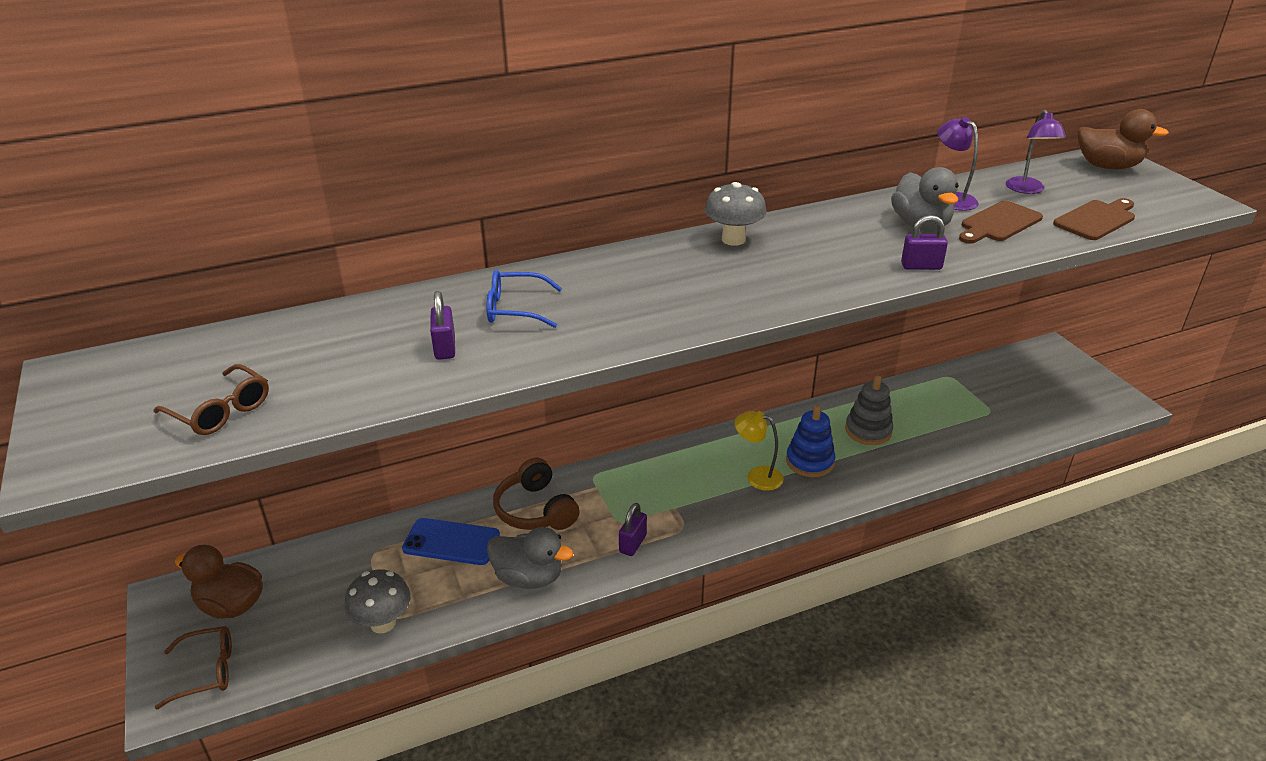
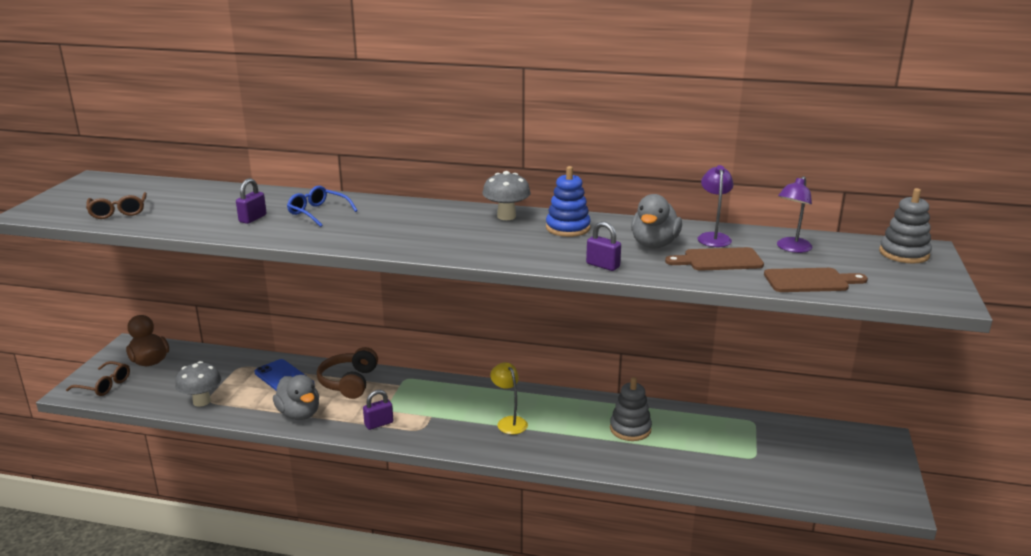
camera: 35 degrees right, 10 degrees down
blue stacking toy [786,405,835,477] -> blue stacking toy moved to [546,166,591,237]
brown duck [1078,109,1169,169] -> grey stacking toy [879,188,932,263]

